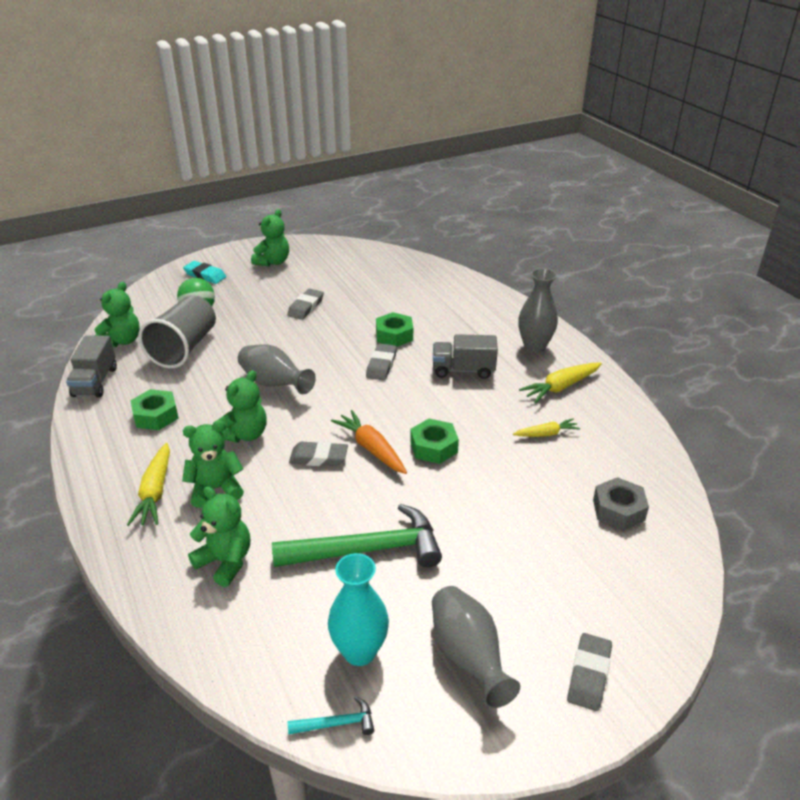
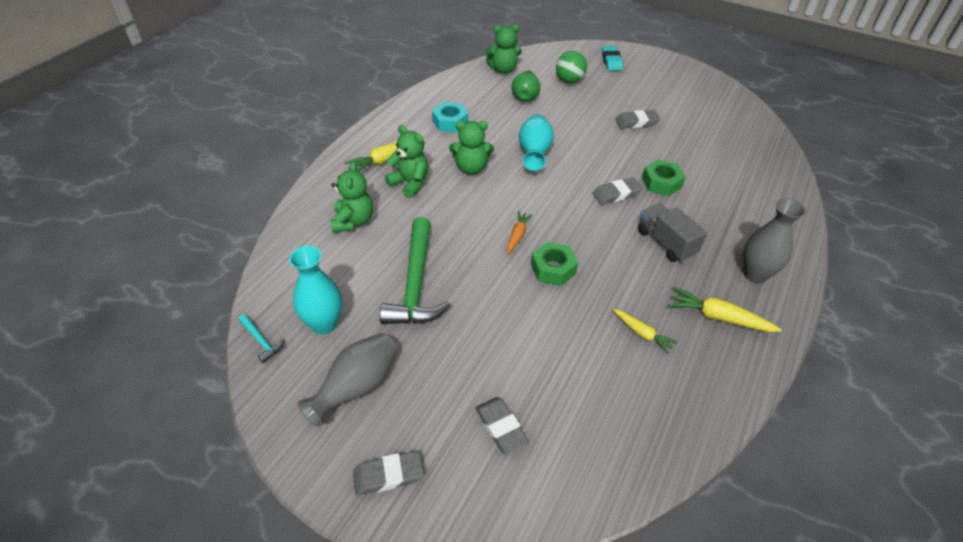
camera: 55 degrees right, 10 degrees up
grey truck [66,335,117,398] -> none
green nut [130,389,179,430] -> turquoise nut [432,102,469,133]
grey cup [138,295,216,369] -> green pear [511,70,540,102]
grey vase [238,344,316,394] -> turquoise vase [519,114,554,171]
green teddy bear [251,209,289,266] -> none
green hammer [272,504,442,567] -> green hammer turned 45 degrees clockwise [380,217,450,324]
grey eraser [289,441,348,466] -> grey eraser moved to [475,397,529,455]
orange carrot [331,410,407,474] -> orange carrot [507,211,533,254], size x0.64
grey nut [593,477,649,530] -> none

